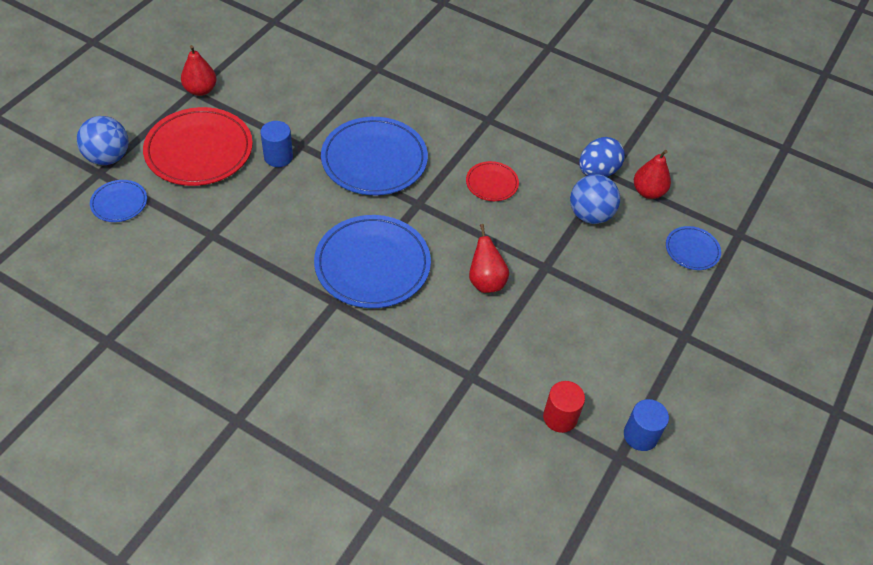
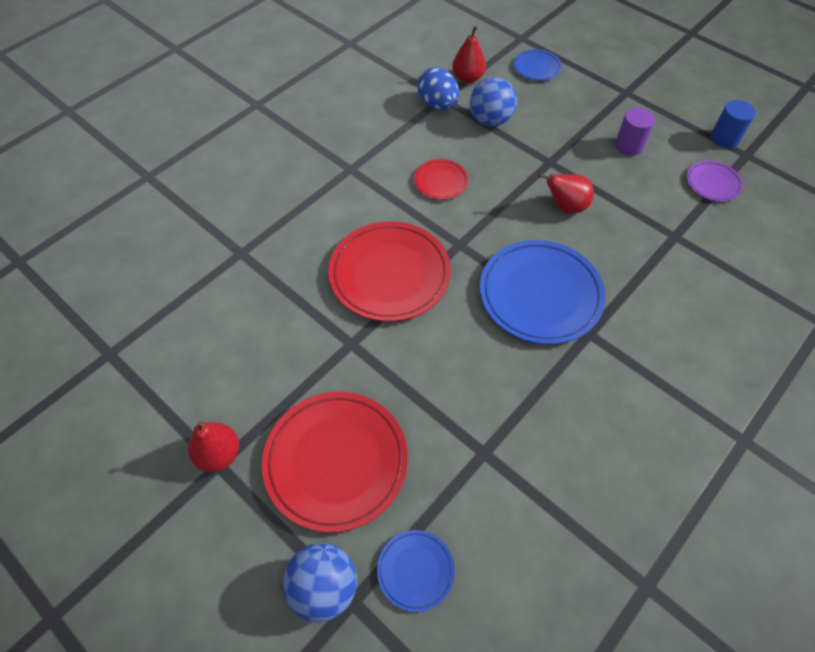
camera: 75 degrees left, 5 degrees up
blue cylinder [261,121,293,167] -> none
blue plate [321,117,428,195] -> red plate [328,221,451,322]
red cylinder [543,381,585,433] -> purple plate [687,161,743,202]
none -> purple cylinder [615,107,655,156]

